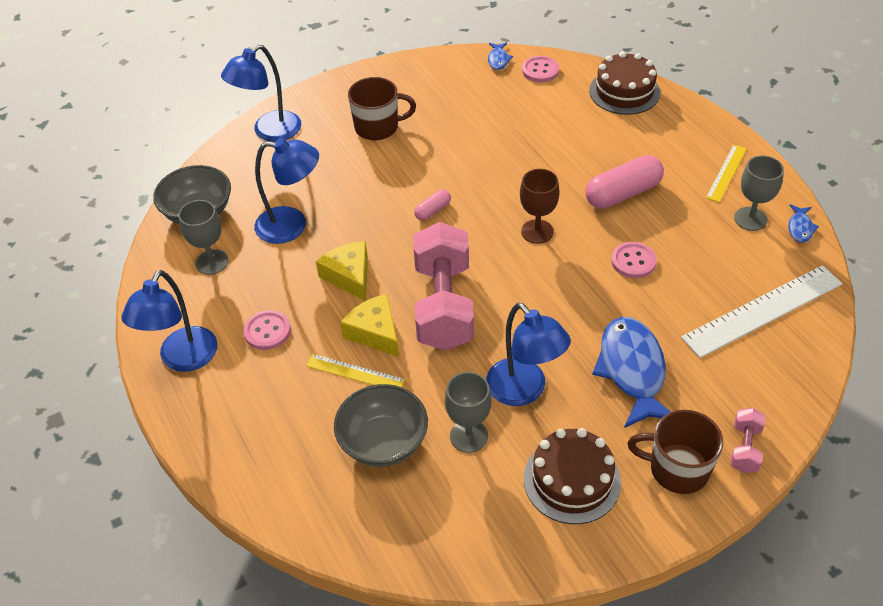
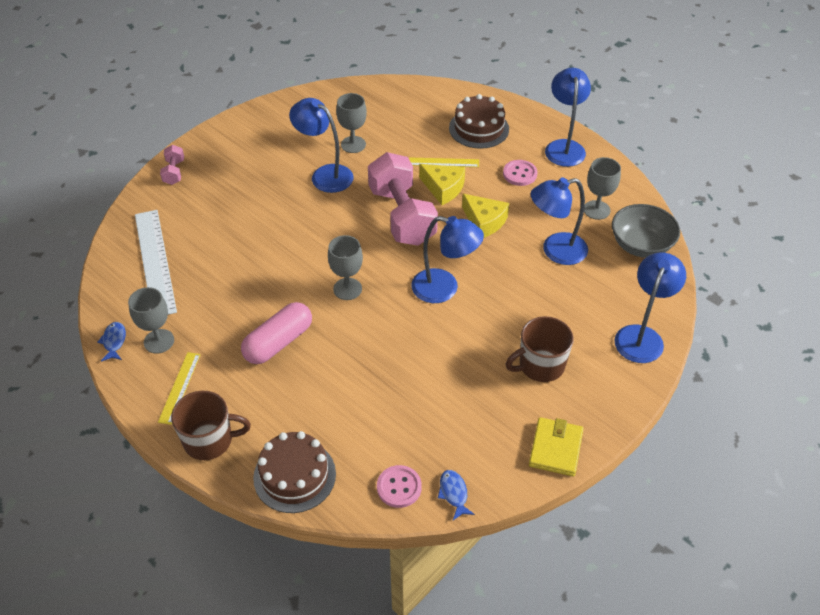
camera: 160 degrees right, 0 degrees up
grey bowl [334,384,428,467] -> none
pink capsule [414,189,451,221] -> blue lamp [411,216,484,303]
brown goblet [520,169,560,244] -> grey goblet [328,235,363,300]
brown cake [524,428,621,524] -> brown cake moved to [449,94,509,149]
blue fish [592,317,671,428] -> none
pink button [611,242,657,278] -> none
brown mug [628,410,723,494] -> brown mug moved to [171,391,251,460]
white ruler [681,265,843,358] -> white ruler turned 60 degrees counterclockwise [135,210,177,315]
none -> yellow wallet [529,417,583,476]

